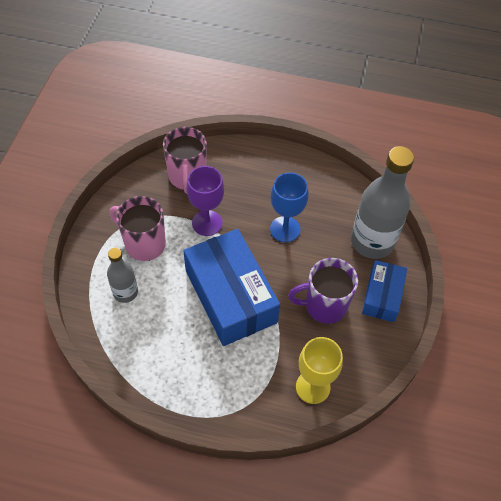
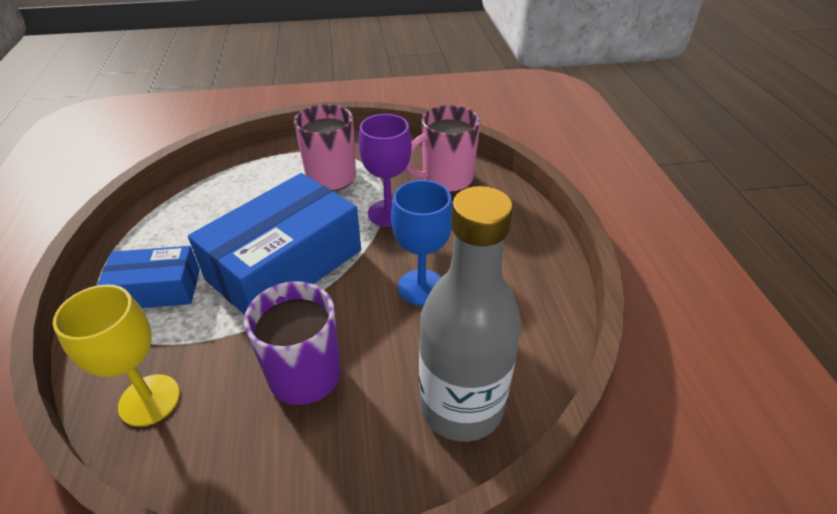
camera: 70 degrees right, 15 degrees down
grey bottle [107,248,138,303] -> none
blue box [362,260,407,322] -> blue box moved to [97,246,200,308]

